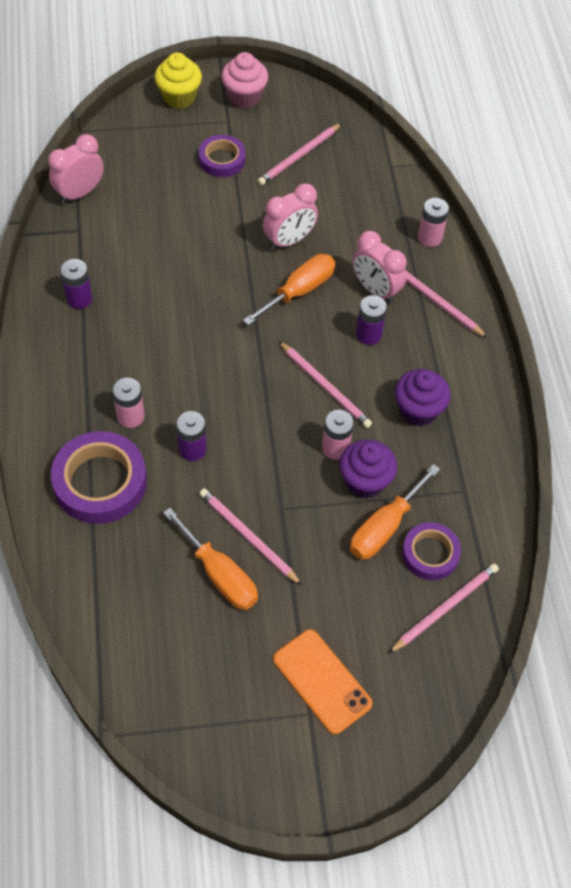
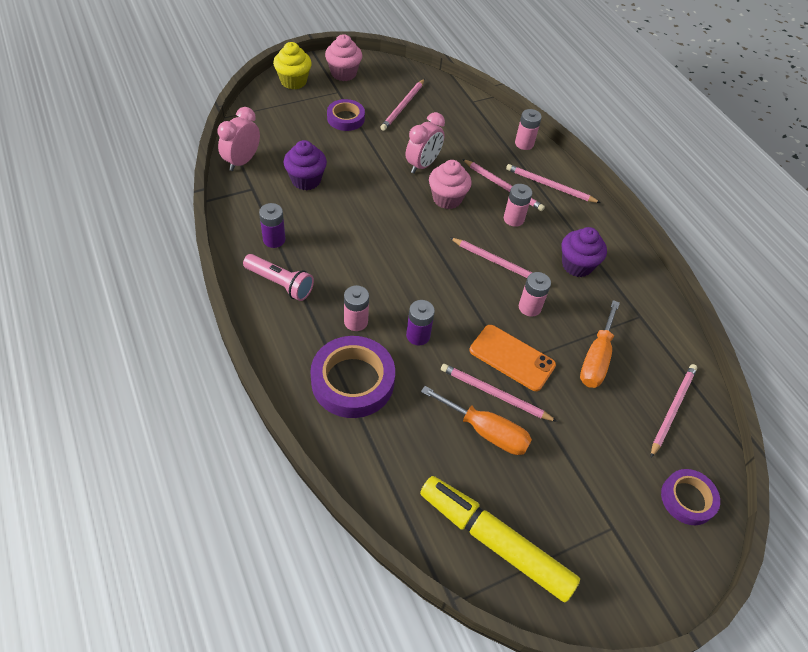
camera: 20 degrees left, 5 degrees down
orange screwdriver [243,254,335,326] -> pink cupcake [429,160,472,209]
orange phone [273,629,373,734] -> orange phone moved to [470,325,556,391]
purple cupcake [339,439,397,499] -> purple cupcake moved to [283,140,327,190]
pink clock [352,231,407,303] -> pink pencil [462,159,545,211]
purple battery [356,295,387,345] -> pink battery [504,184,532,227]
purple tape [402,522,461,580] -> purple tape moved to [661,469,720,525]
none -> pink flashlight [243,254,314,301]
none -> yellow marker [420,476,580,602]

